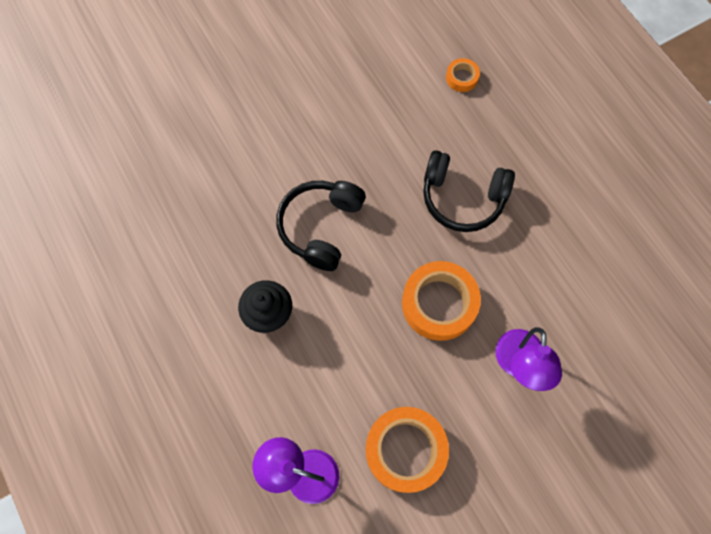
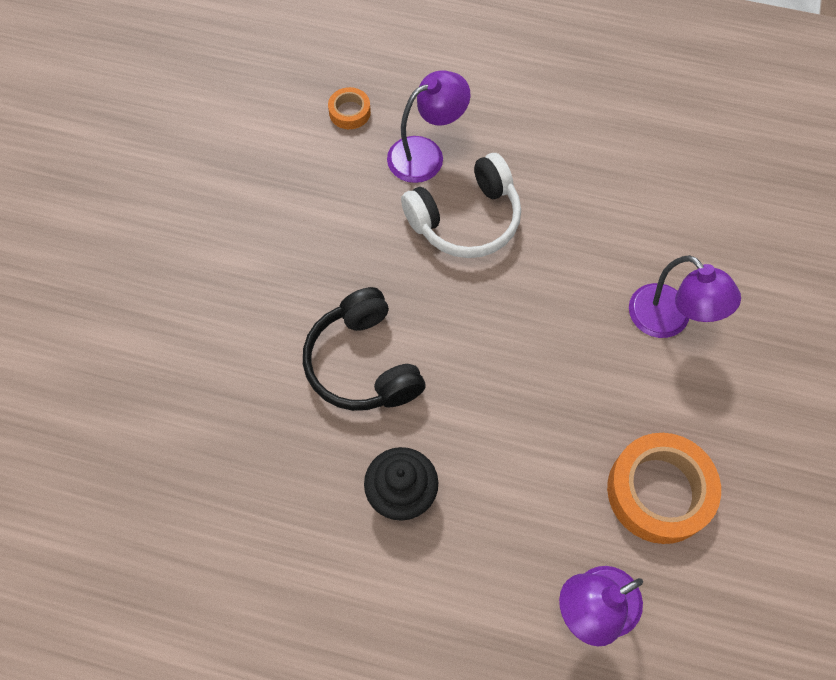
camera: 45 degrees left, 5 degrees down
orange tape [402,261,481,341] -> none
black headphones [423,150,515,232] -> white headphones [401,153,521,258]
none -> purple lamp [387,70,470,183]

